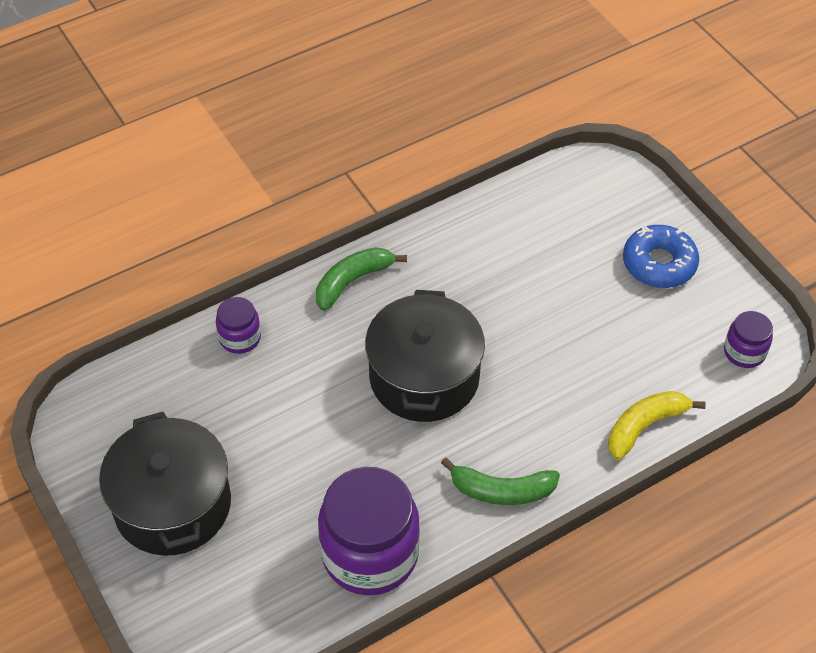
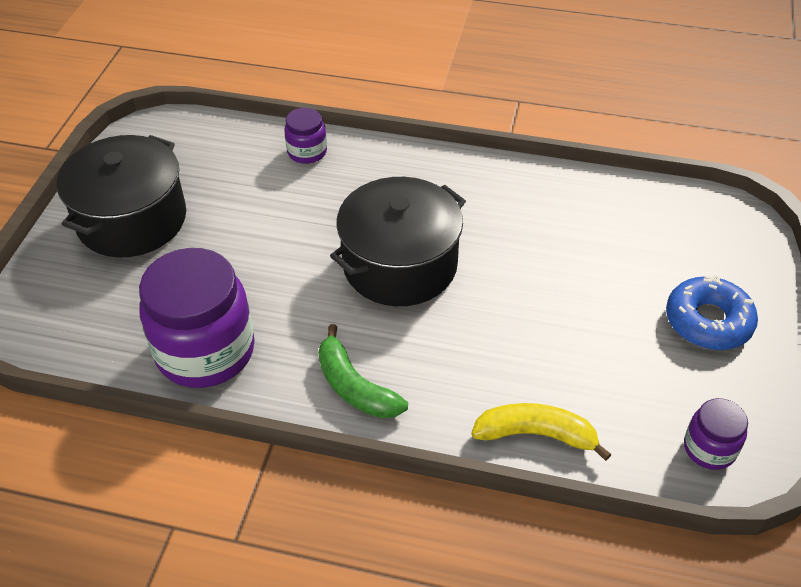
camera: 45 degrees right, 5 degrees down
green banana [316,247,407,311] -> none

